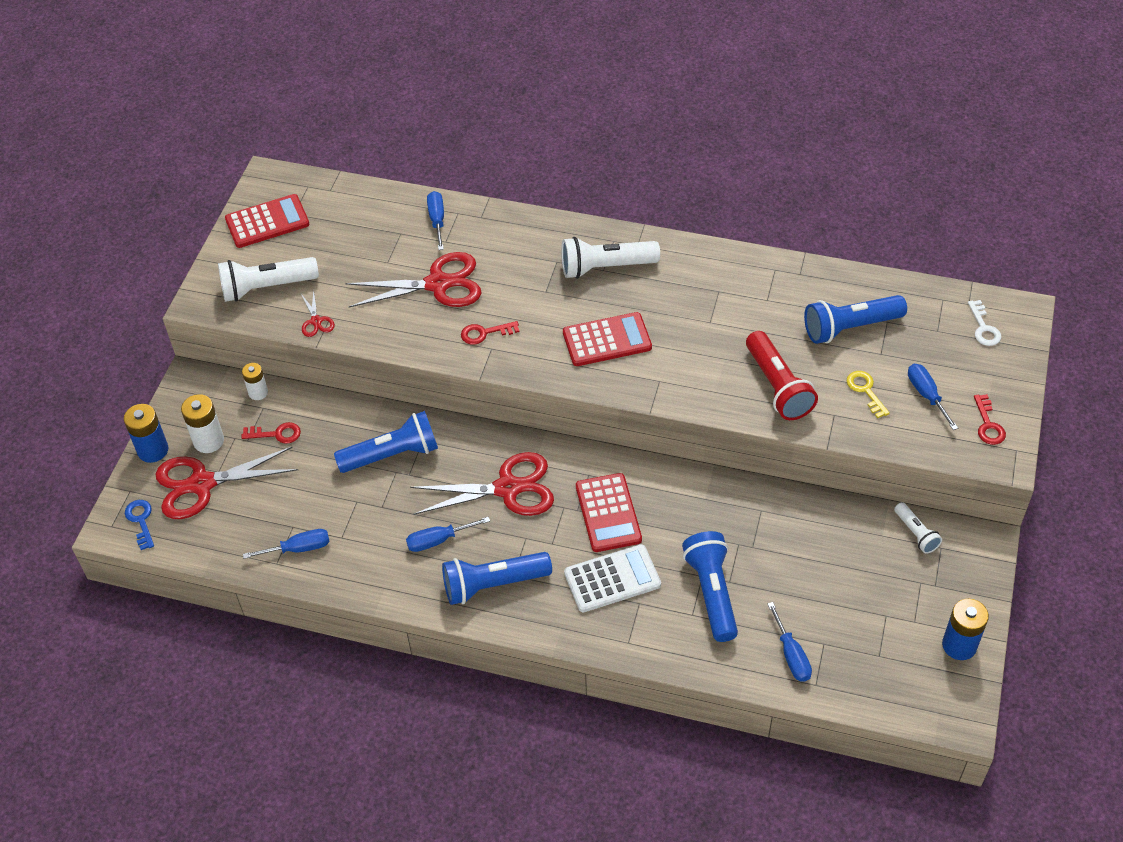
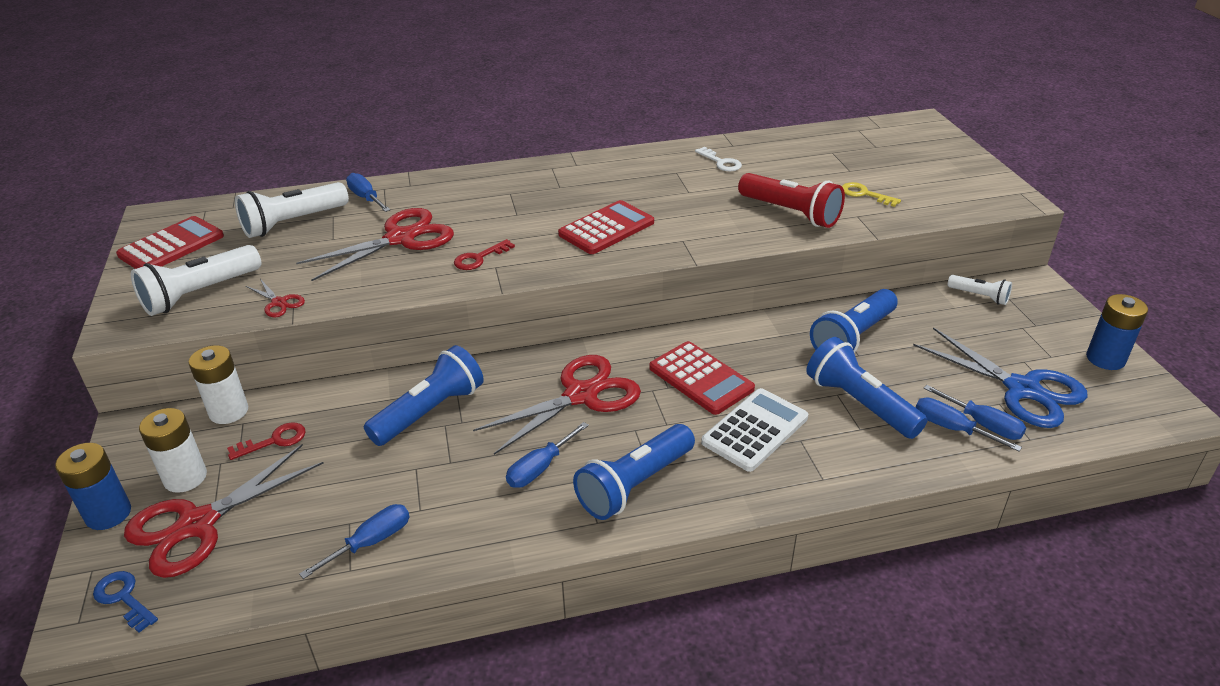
camera: 30 degrees left, 15 degrees down
white battery [242,363,268,400] -> white battery [188,345,248,424], size x1.54
white flashlight [561,237,660,279] -> white flashlight moved to [235,182,349,238]
blue flashlight [804,295,907,344] -> blue flashlight moved to [810,289,898,353]
blue screwdriver [908,364,958,430] -> blue screwdriver moved to [916,397,1022,451]
white key [968,300,1001,346] -> white key moved to [695,147,742,171]
red key [974,394,1006,445] -> none
none -> blue scissors [913,327,1088,428]

